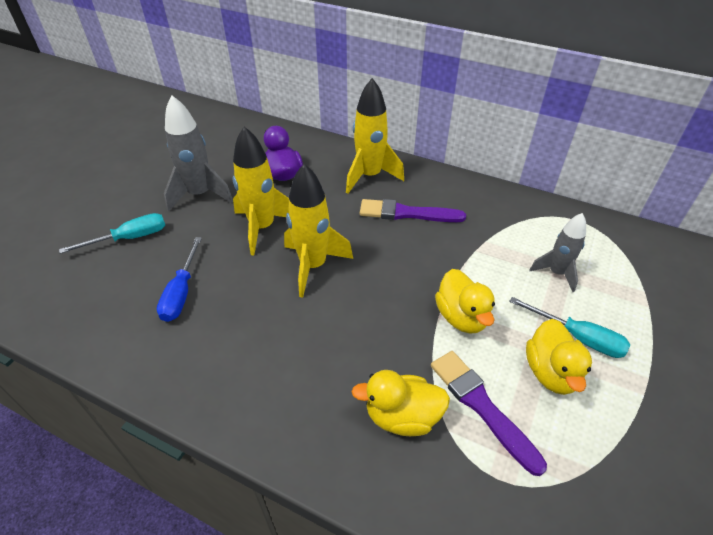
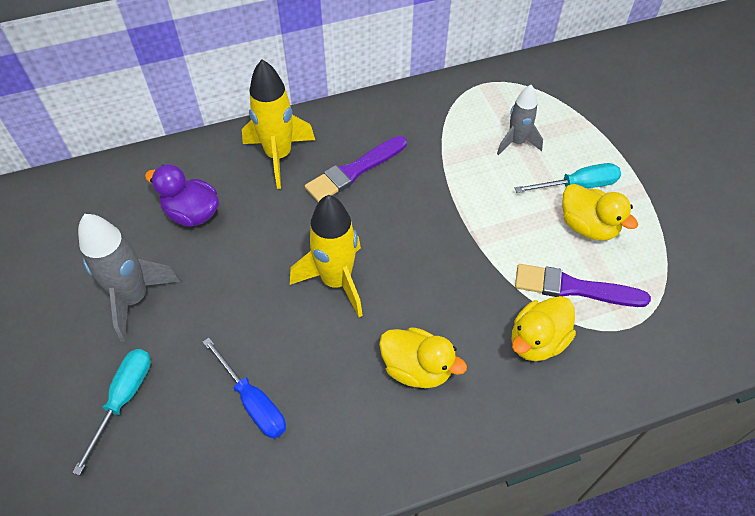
camera: 45 degrees left, 10 degrees up
yellow rocket [232,126,289,255] -> none
yellow duck [435,269,495,334] -> yellow duck moved to [379,327,467,388]

